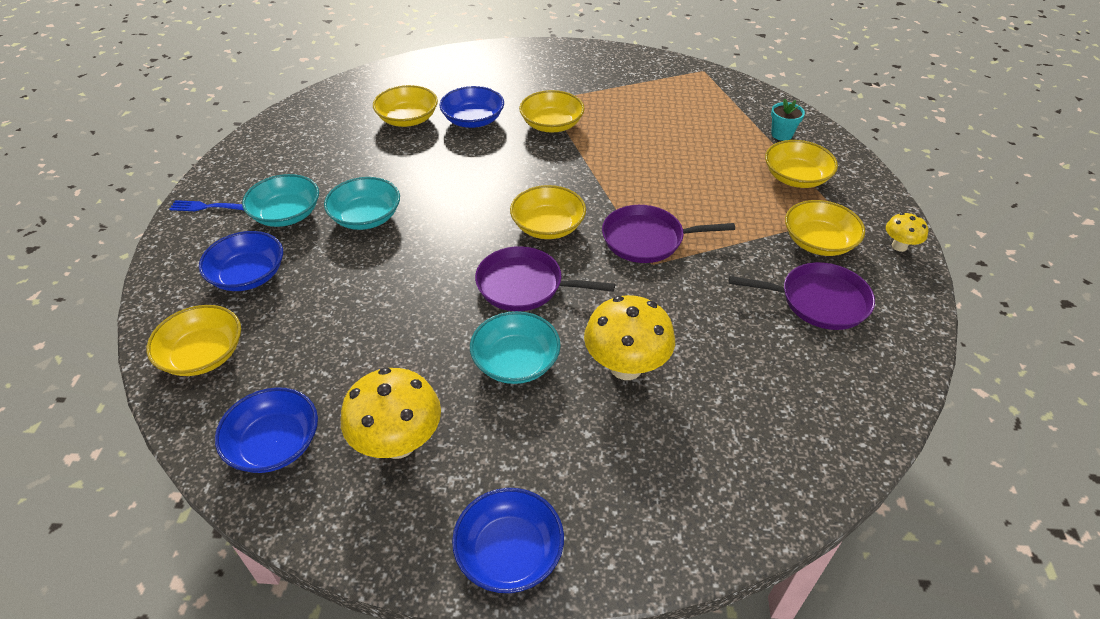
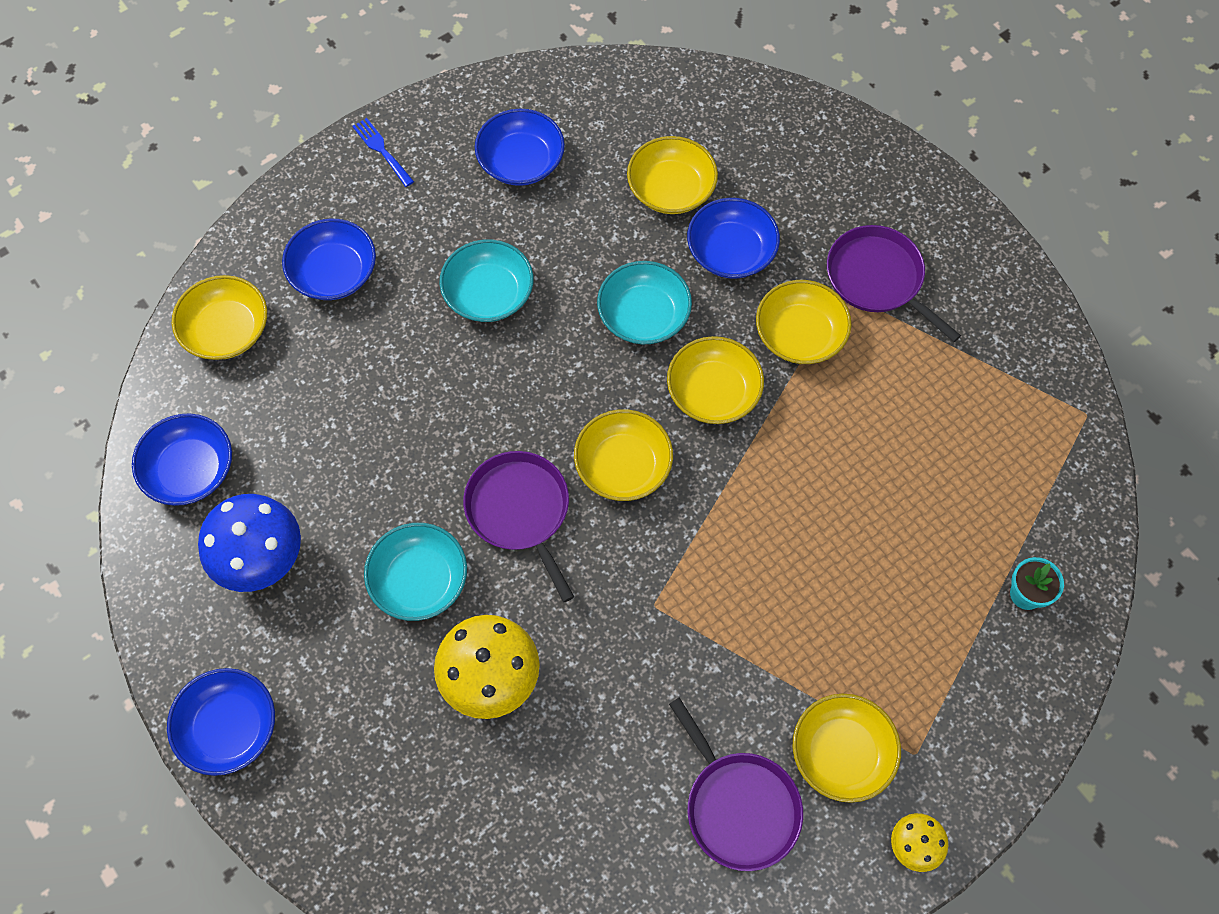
camera: 50 degrees right, 20 degrees up
turquoise bowl [242,174,319,227] -> turquoise bowl moved to [597,261,692,344]
yellow mushroom [341,367,441,459] -> blue mushroom [198,494,301,592]
purple pan [602,205,735,263] -> purple pan moved to [827,225,961,342]
yellow bowl [765,140,838,188] -> yellow bowl moved to [667,336,764,424]
none -> blue bowl [475,109,565,186]

